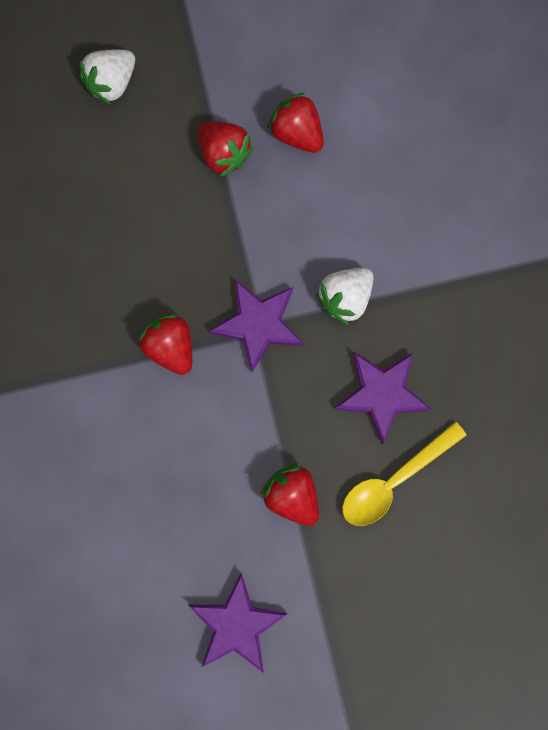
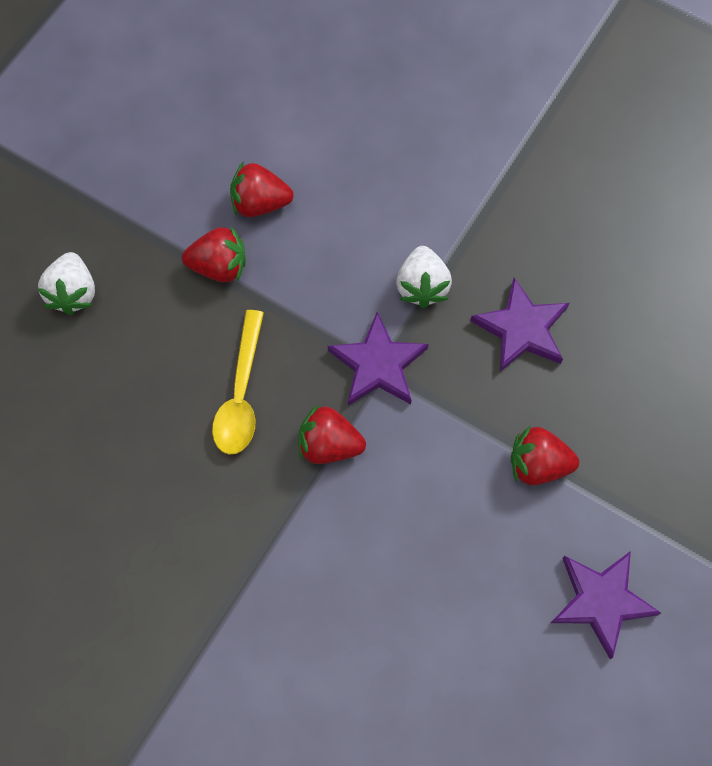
camera: 45 degrees left, 10 degrees down
yellow spoon [342,421,466,526] -> yellow spoon moved to [212,310,264,455]

